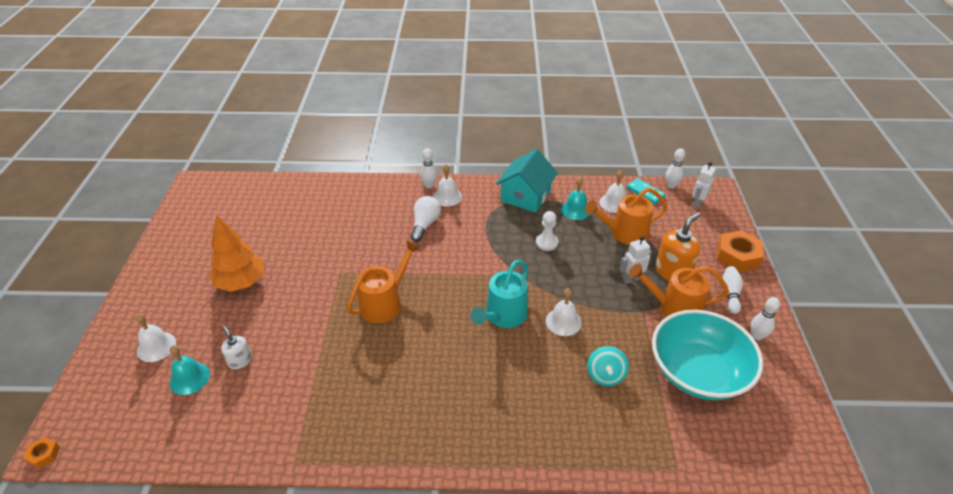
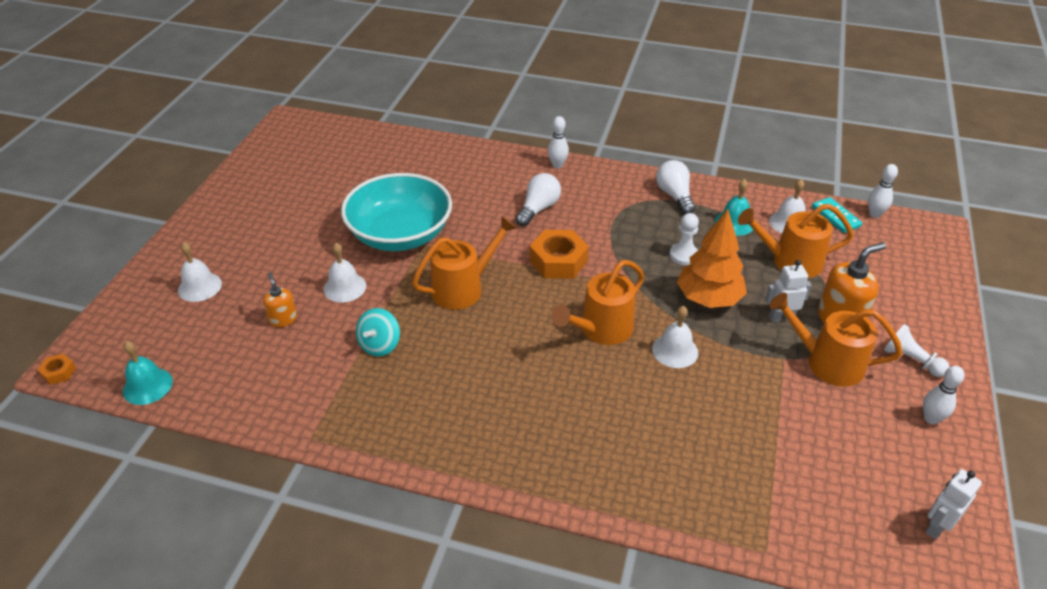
camera: 15 degrees right, 0 degrees up
turquoise bell [169,345,210,395] -> turquoise bell moved to [123,341,173,405]
orange tree [209,215,264,292] -> orange tree moved to [677,209,747,308]
white soap dispenser [221,326,252,369] -> orange soap dispenser [263,273,297,327]
white bell [433,164,462,206] -> white bell moved to [323,243,366,302]
turquoise watering can [470,260,528,328] -> orange watering can [551,260,644,345]
turquoise house [496,149,558,213] -> white light bulb [656,160,695,214]
turquoise spinning top [587,346,629,386] -> turquoise spinning top moved to [356,308,400,356]
turquoise bowl [652,310,763,400] -> turquoise bowl moved to [341,173,452,251]
white robot [692,162,716,209] -> white robot moved to [926,469,982,539]
orange nut [717,230,764,272] -> orange nut moved to [530,230,589,278]
white bowling pin [722,266,743,314] -> white pawn [884,324,950,377]

